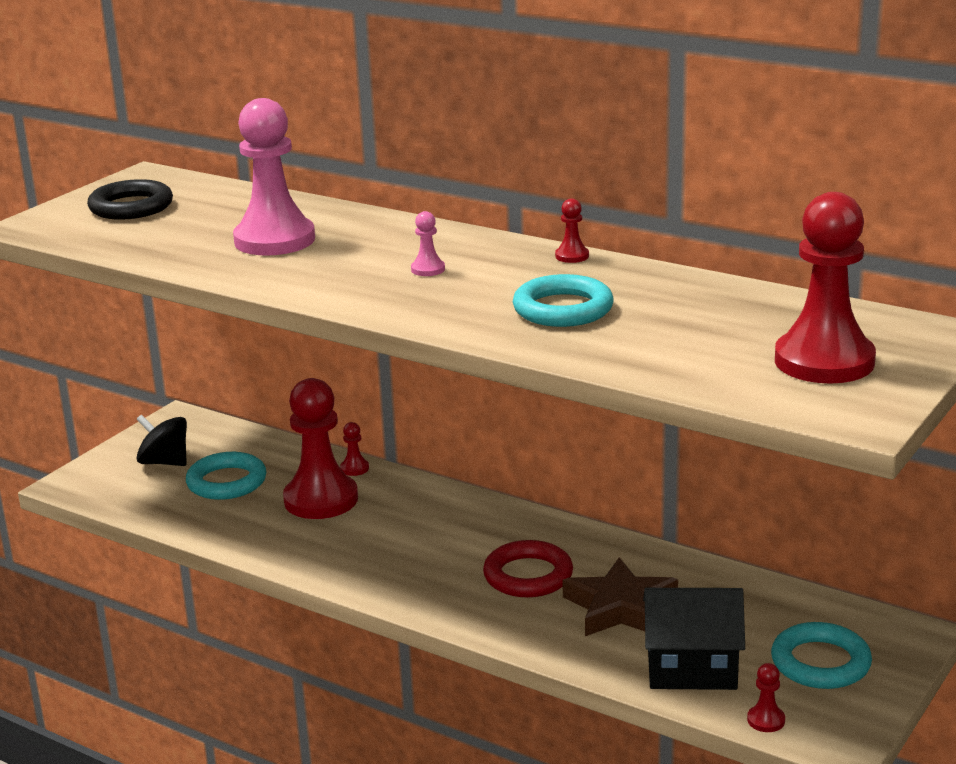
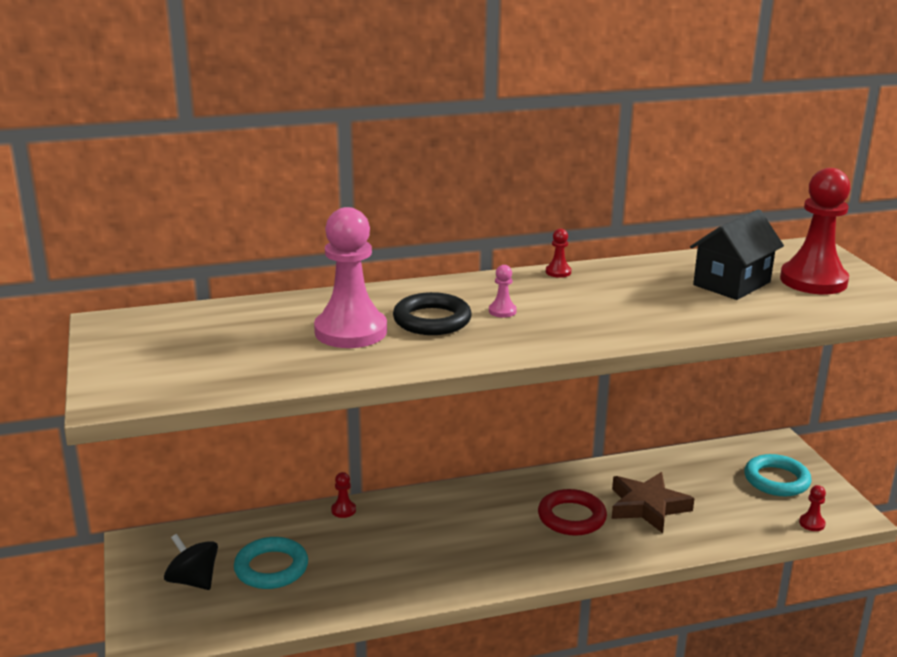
camera: 50 degrees left, 0 degrees up
black ring [87,179,173,220] -> black ring moved to [393,292,472,335]
black spinning top [137,415,187,466] -> black spinning top turned 60 degrees clockwise [164,534,218,590]
red pawn [283,378,358,519] -> none
turquoise ring [513,274,614,327] -> none
black house [643,588,745,690] -> black house moved to [690,209,784,300]

